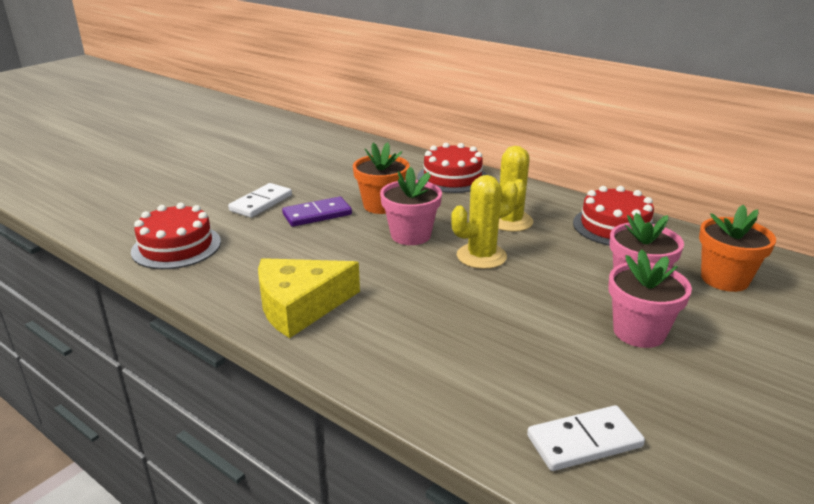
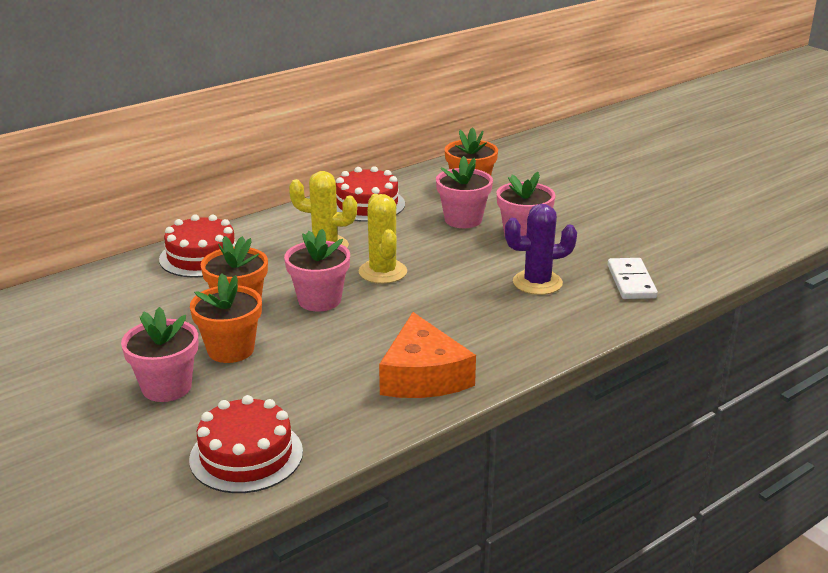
camera: 75 degrees left, 0 degrees up
white domino [228,183,292,218] -> pink flower pot [121,307,198,402]
yellow cheese [258,258,360,338] -> orange cheese [379,312,476,398]
purple domino [282,197,352,227] -> orange flower pot [190,273,262,363]
none -> purple cactus [505,204,577,295]

